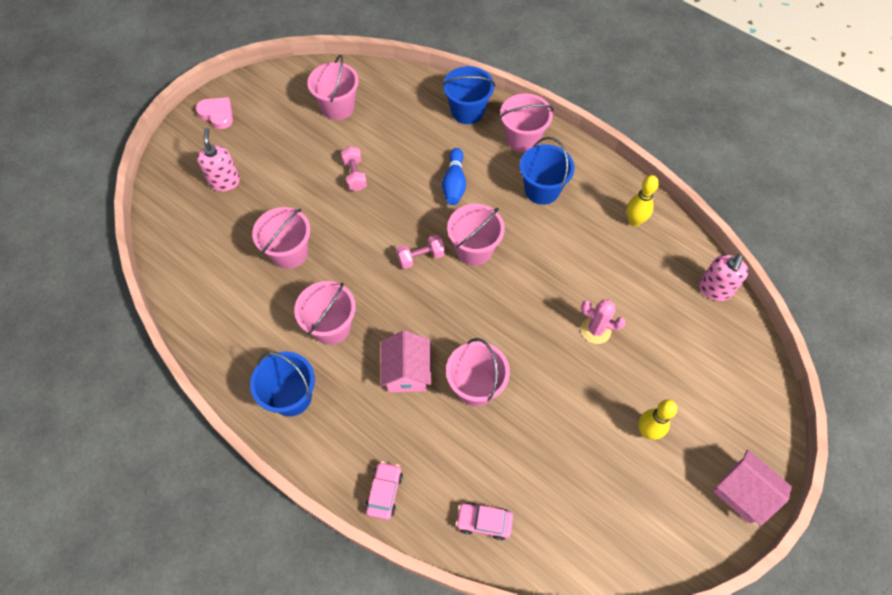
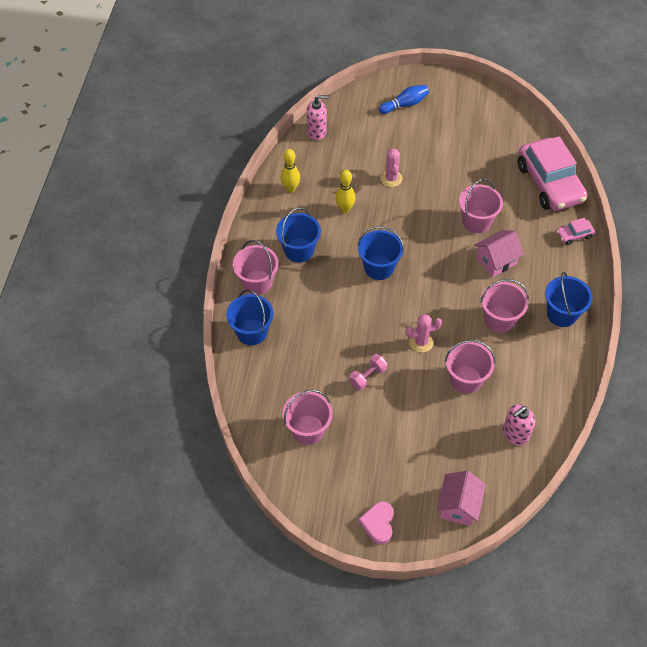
camera: 120 degrees left, 5 degrees down
pink soap dispenser [197,128,240,191] -> pink soap dispenser moved to [503,404,535,446]
pink dumbbell [396,234,445,269] -> none
blue bowling pin [442,148,466,205] -> blue bowling pin moved to [379,85,429,114]
pink bucket [447,204,505,266] -> blue bucket [358,226,404,280]
pink car [456,502,513,540] -> pink car [517,136,587,211], size x2.38
yellow bowling pin [638,399,677,440] -> yellow bowling pin moved to [336,170,355,213]
pink house [713,450,792,526] -> pink house moved to [437,471,486,526]
none -> pink cactus [406,314,442,352]

